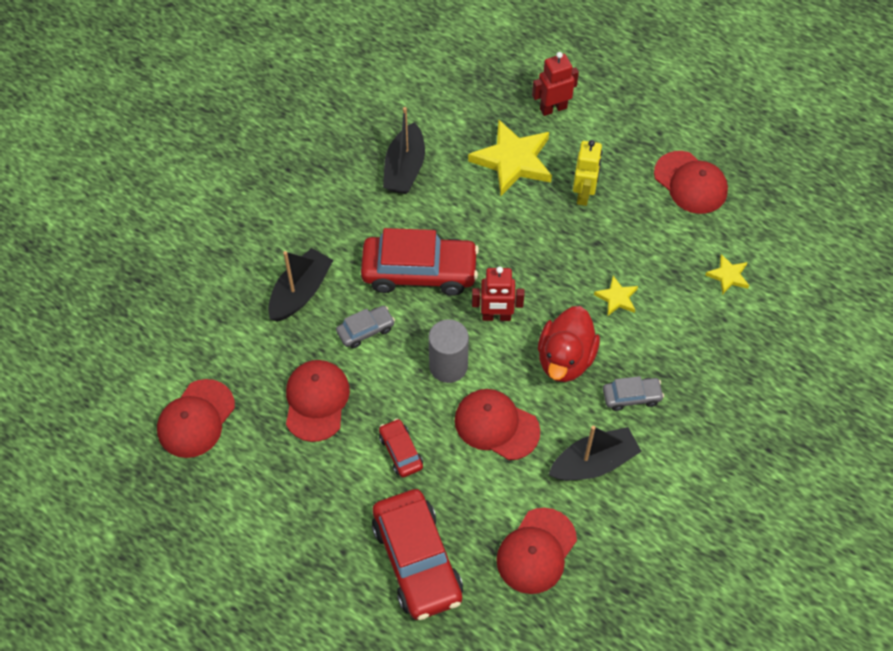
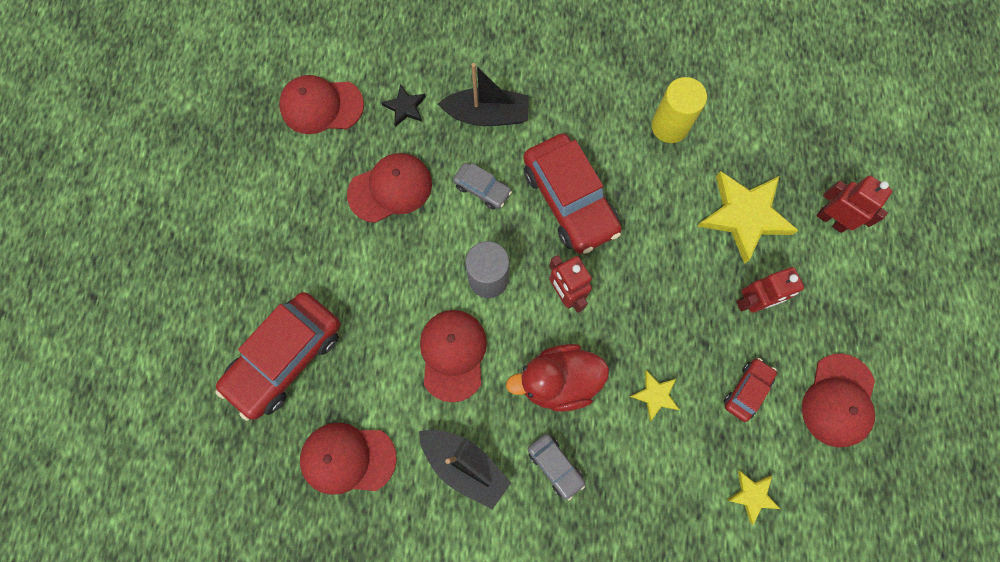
camera: 60 degrees right, 15 degrees up
red car [379,419,423,477] -> red car moved to [724,358,777,422]
black boat [383,107,425,194] -> yellow cylinder [652,77,707,143]
yellow robot [573,140,602,206] -> red robot [736,267,804,313]
none -> black star [381,84,426,127]

